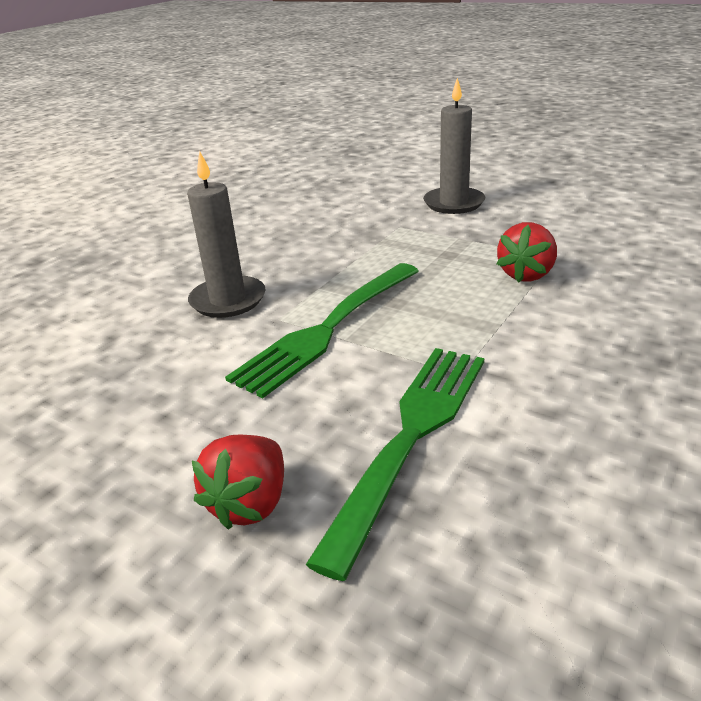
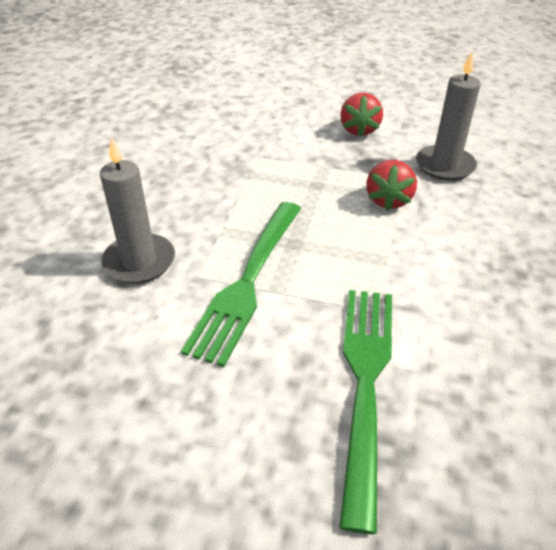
camera: 20 degrees left, 10 degrees up
red strawberry [192,435,284,530] -> red strawberry moved to [340,92,383,137]
grey candle [423,78,485,214] -> grey candle moved to [416,52,481,181]

